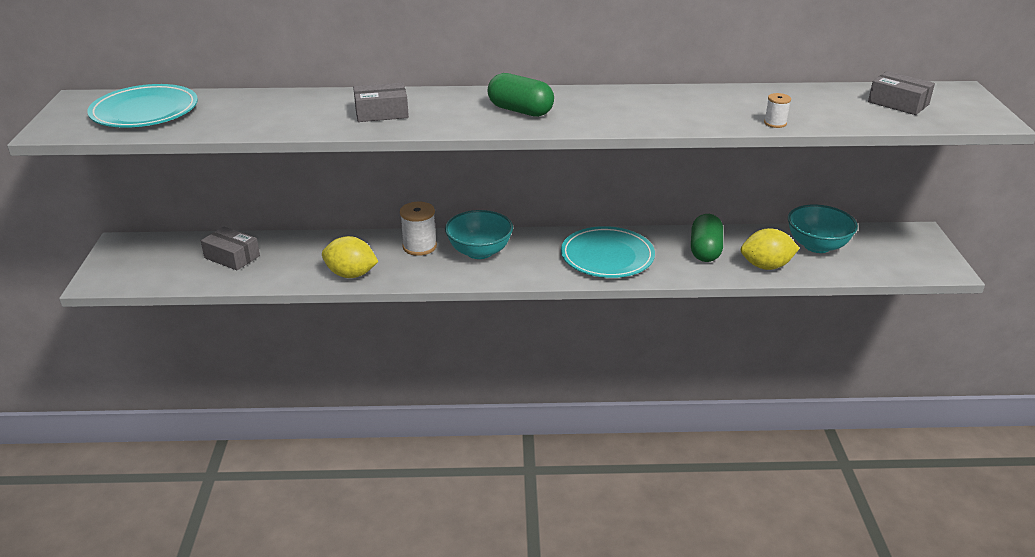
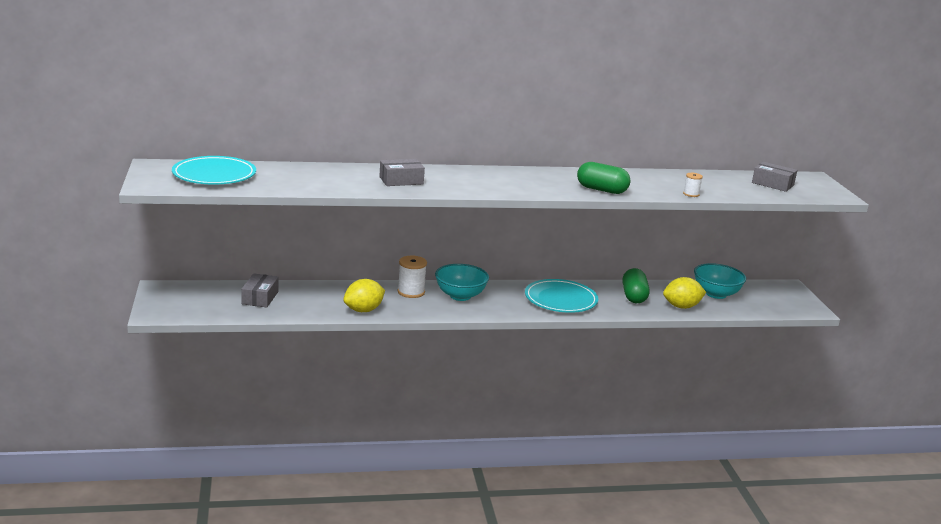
camera: 10 degrees left, 10 degrees down
grey box [201,226,260,271] -> grey box turned 75 degrees clockwise [241,273,278,308]
yellow lemon [322,236,379,278] -> yellow lemon turned 45 degrees counterclockwise [343,279,385,312]
green capsule [488,73,554,117] -> green capsule moved to [577,162,631,194]

